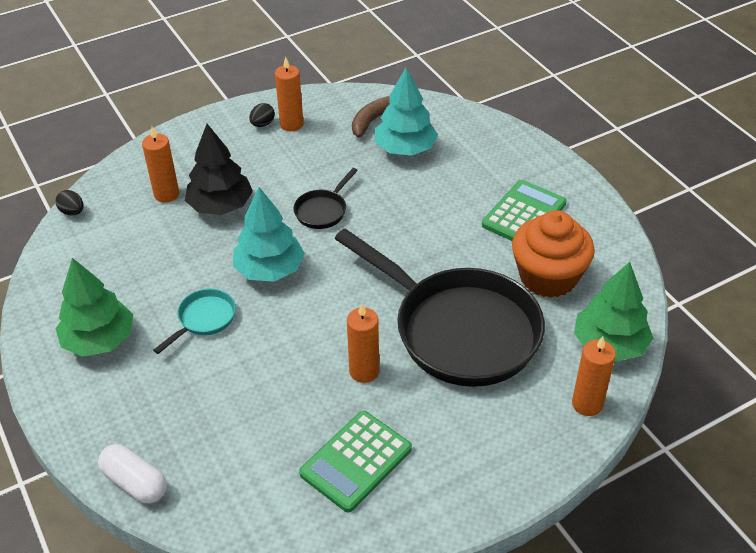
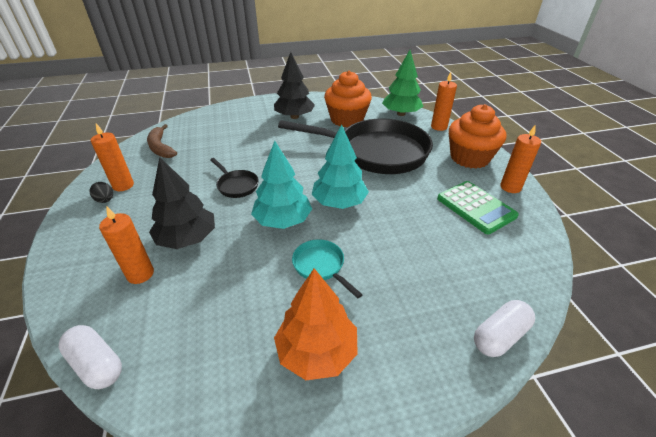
camera: 75 degrees left, 5 degrees down
black egg [55,190,84,216] -> white capsule [59,325,122,389]
green tree [55,258,133,357] -> orange tree [274,268,358,380]
black pan [335,228,545,387] -> black pan turned 45 degrees clockwise [278,119,433,174]
orange candle [347,304,379,383] -> orange candle moved to [500,124,541,193]
turquoise tree [375,67,438,156] -> turquoise tree moved to [312,124,369,209]
green calculator [482,180,567,241] -> black tree [274,52,315,119]
none -> orange cupcake [449,104,507,168]

